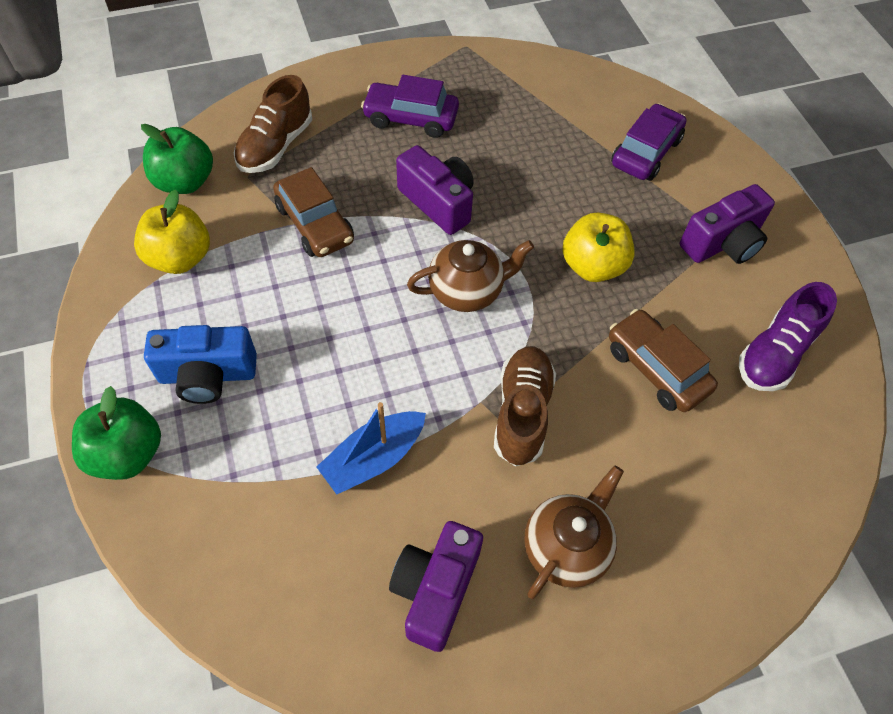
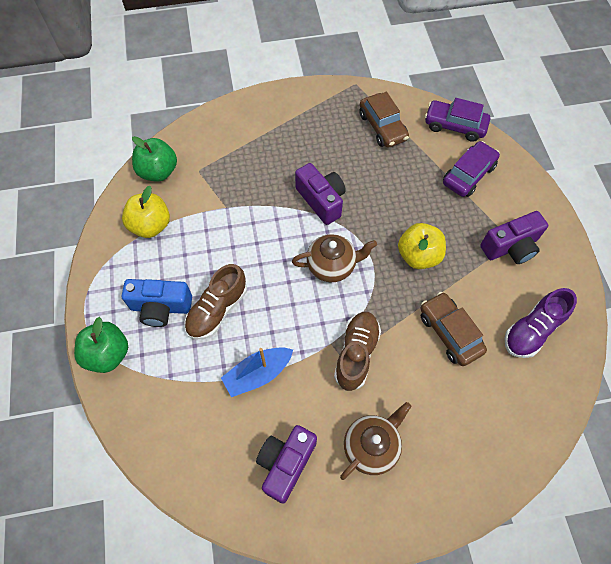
camera: 10 degrees right, 5 degrees up
brown shoe [234,75,312,173] -> brown shoe moved to [185,264,247,339]
brown car [273,167,354,257] -> brown car moved to [359,92,409,148]
purple car [361,75,459,138] -> purple car moved to [425,98,490,142]

